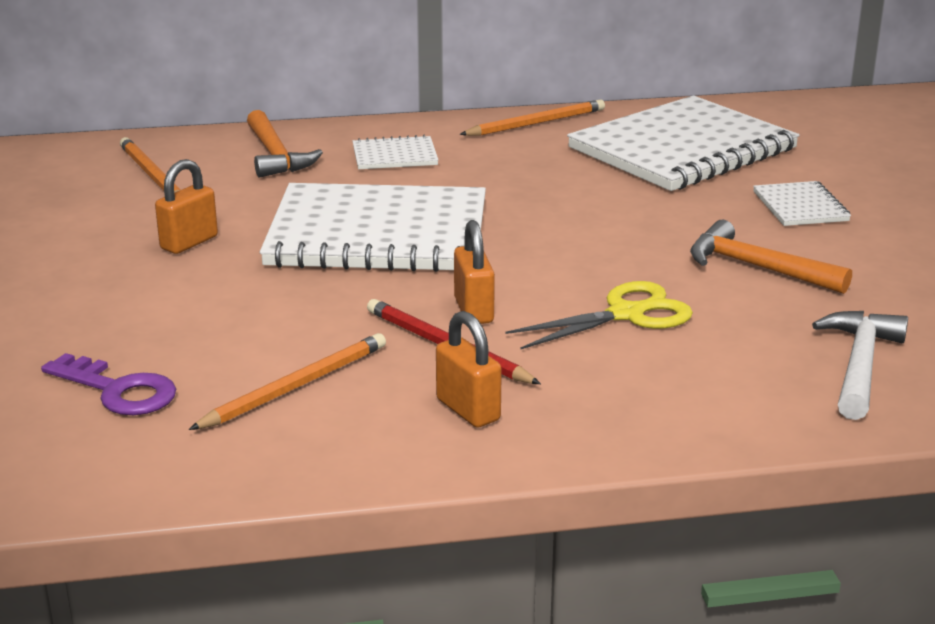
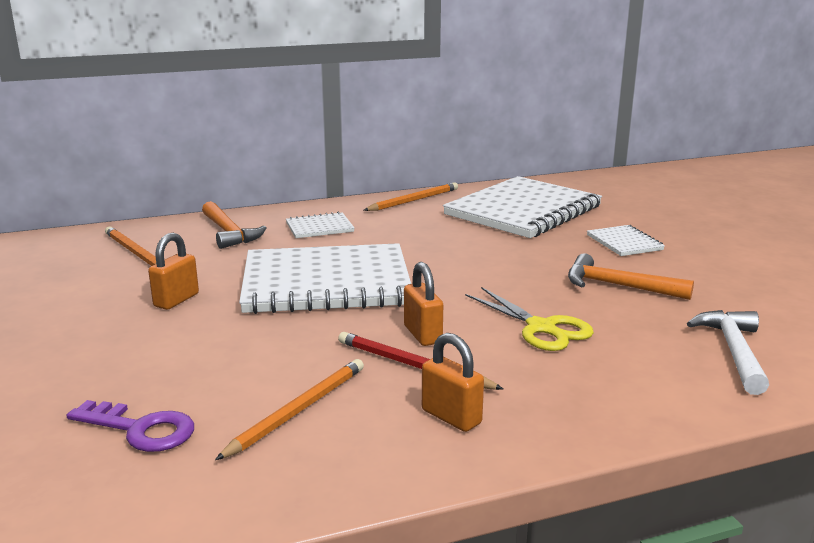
camera: 10 degrees left, 5 degrees down
yellow scissors [505,281,693,350] -> yellow scissors turned 90 degrees clockwise [465,287,594,351]

